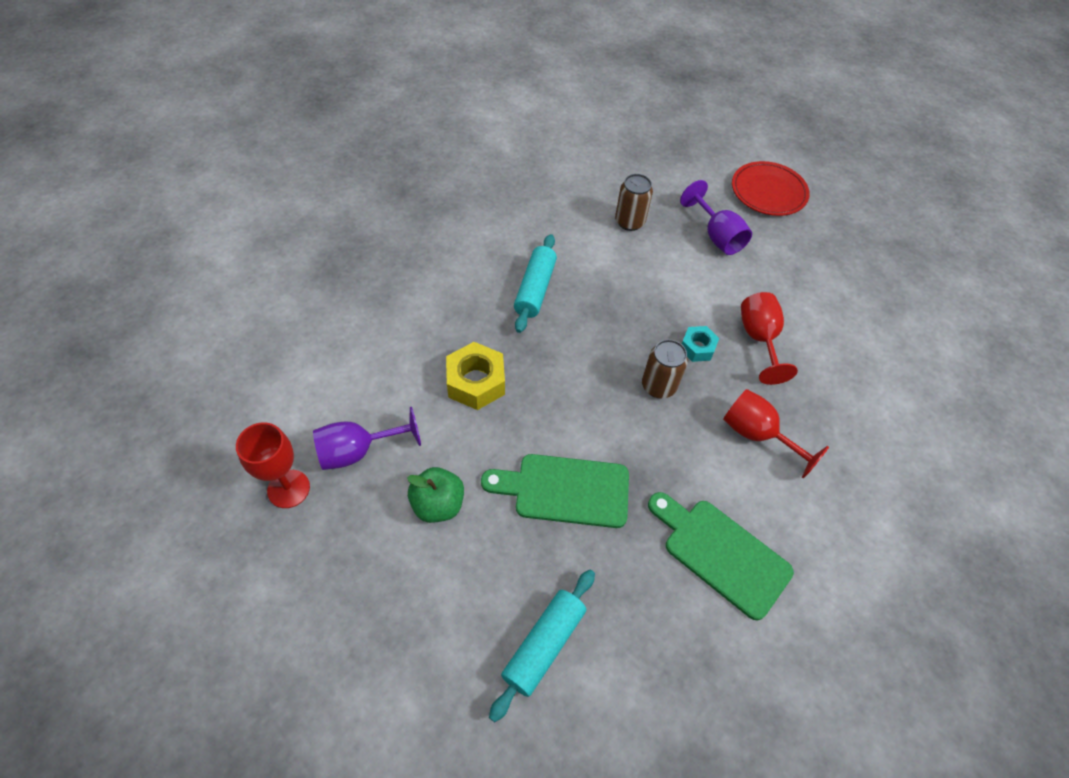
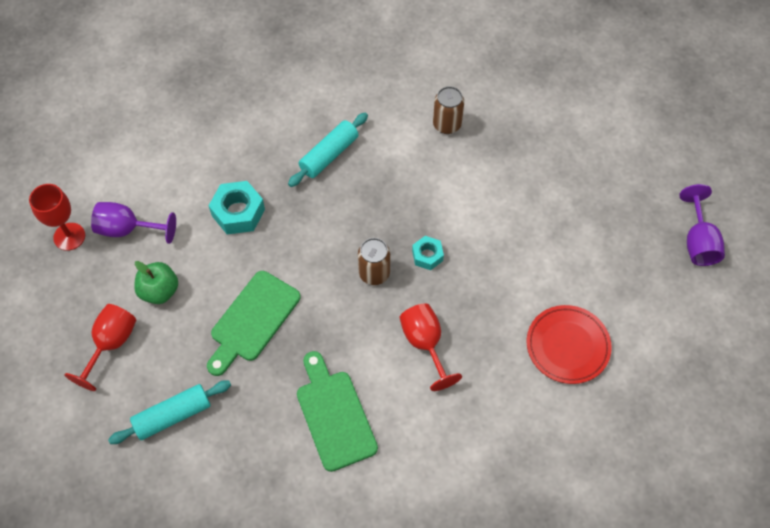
camera: 30 degrees right, 5 degrees up
yellow nut [446,342,505,410] -> turquoise nut [209,181,265,234]
green cutting board [481,454,629,528] -> green cutting board turned 90 degrees counterclockwise [207,271,301,376]
purple goblet [680,180,752,255] -> purple goblet moved to [679,184,725,266]
red plate [732,161,810,216] -> red plate moved to [527,305,612,384]
red goblet [741,292,798,385] -> red goblet moved to [64,304,136,391]

